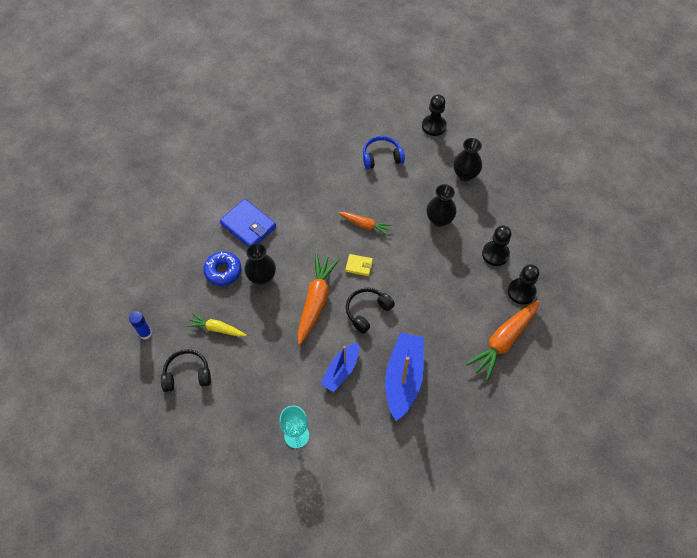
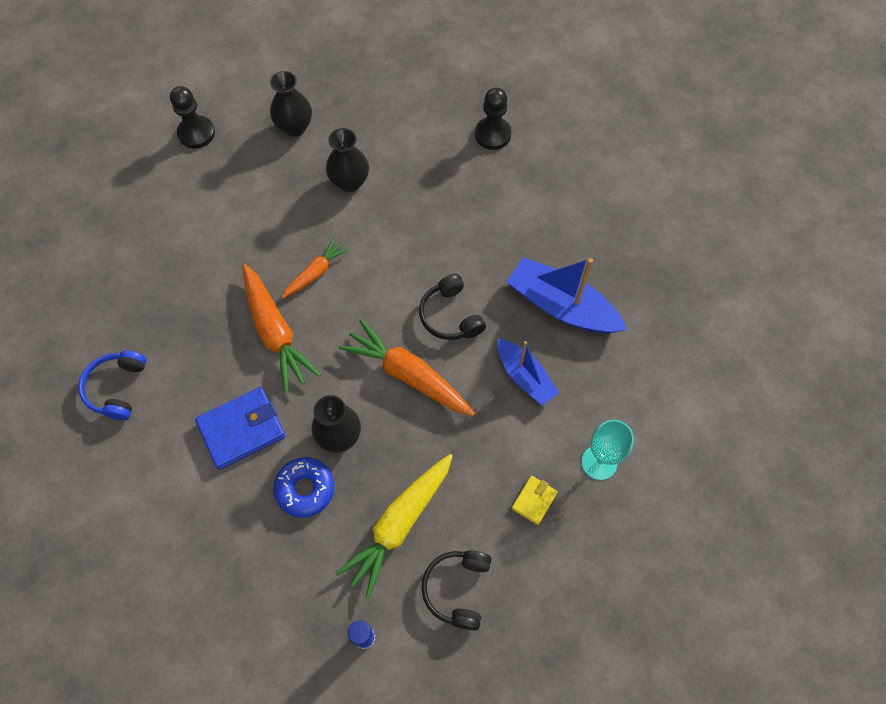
camera: 70 degrees left, 5 degrees up
yellow carrot [187,313,246,337] -> yellow carrot [335,454,452,599], size x1.71
yellow wallet [345,254,373,276] -> yellow wallet moved to [512,476,558,525]
blue headphones [363,136,405,169] -> blue headphones moved to [78,351,147,420]
orange carrot [466,300,540,381] -> orange carrot moved to [243,264,321,392]
black pawn [482,225,511,266] -> none

